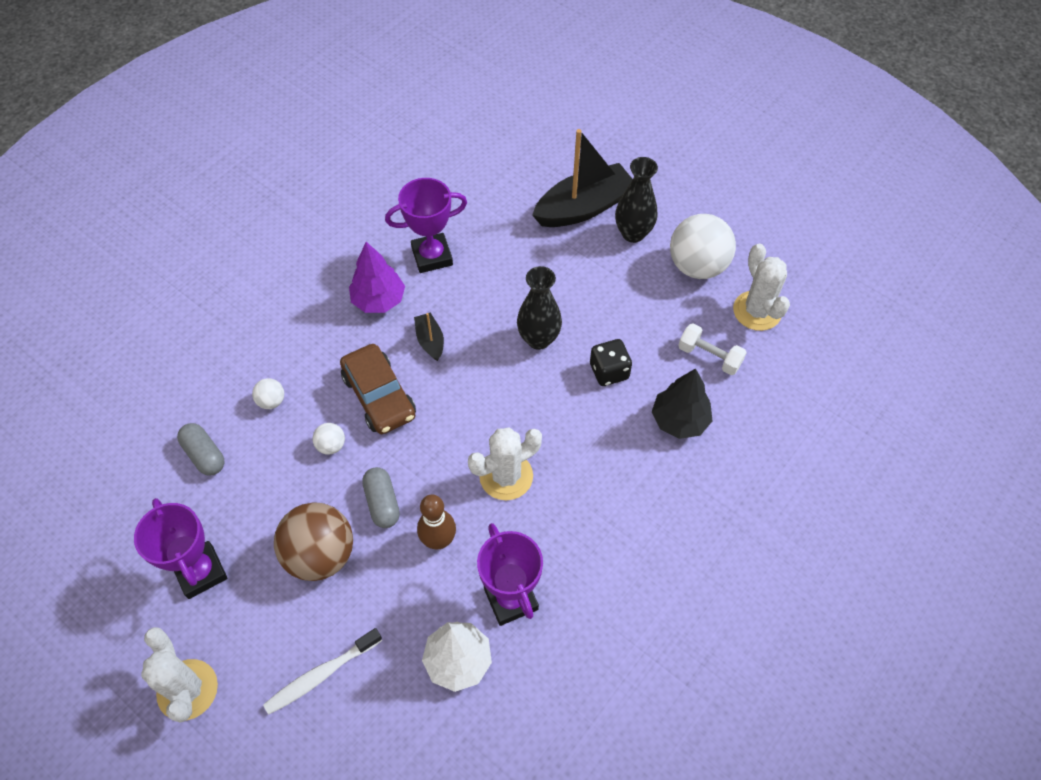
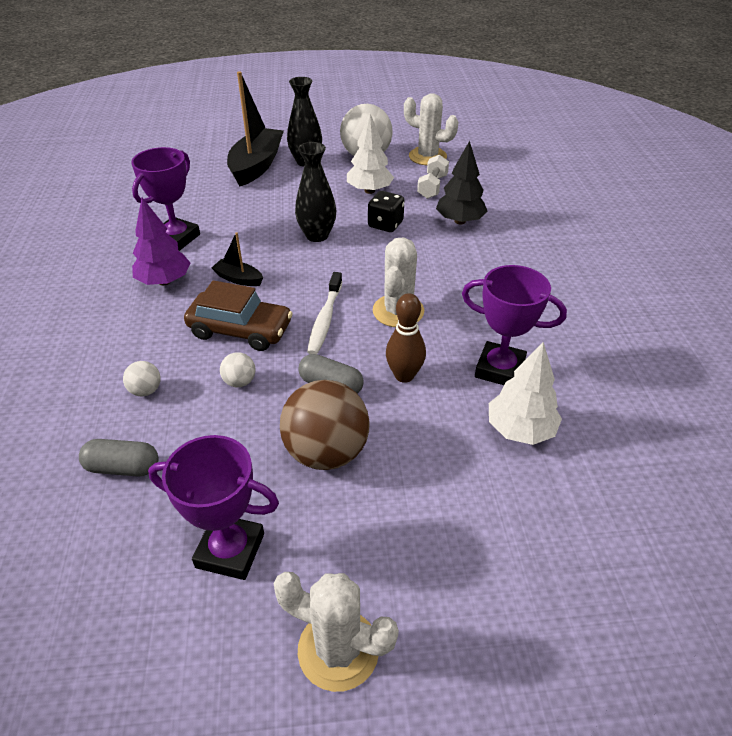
camera: 45 degrees left, 15 degrees down
white toothbrush [263,628,382,715] -> white toothbrush moved to [307,272,342,354]
white dumbbell [678,323,747,375] -> white dumbbell turned 60 degrees counterclockwise [417,155,449,199]
none -> white tree [347,114,394,194]

